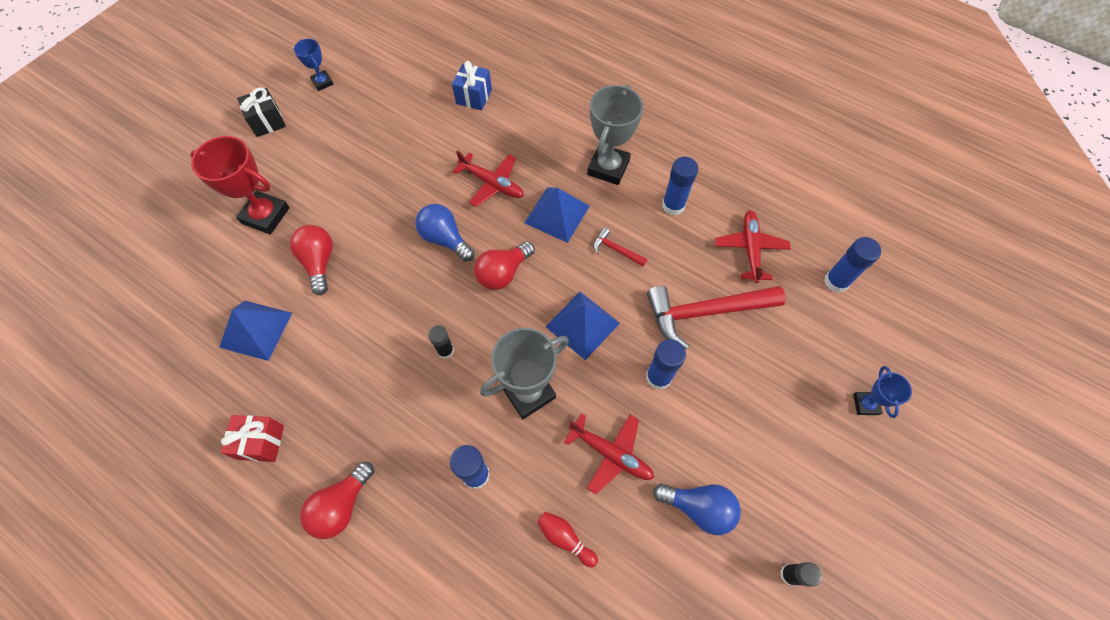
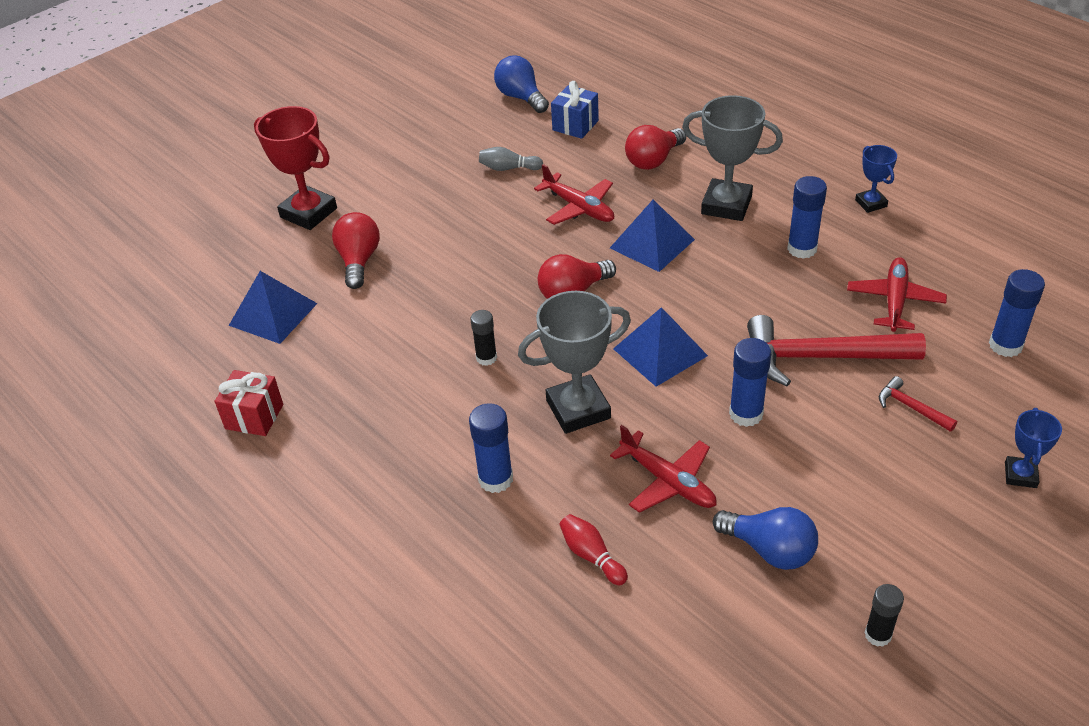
camera: 15 degrees right, 20 degrees down
black gift [237,87,286,137] -> none
blue trophy [294,39,334,91] -> blue trophy moved to [855,145,897,213]
red light bulb [300,462,374,539] -> red light bulb moved to [625,125,686,170]
blue light bulb [415,204,475,262] -> blue light bulb moved to [494,55,549,113]
grey trophy [587,85,643,185] -> grey trophy turned 75 degrees clockwise [682,95,783,221]
red hammer [594,228,648,267] -> red hammer moved to [879,376,957,432]
none -> grey bowling pin [479,147,543,171]

